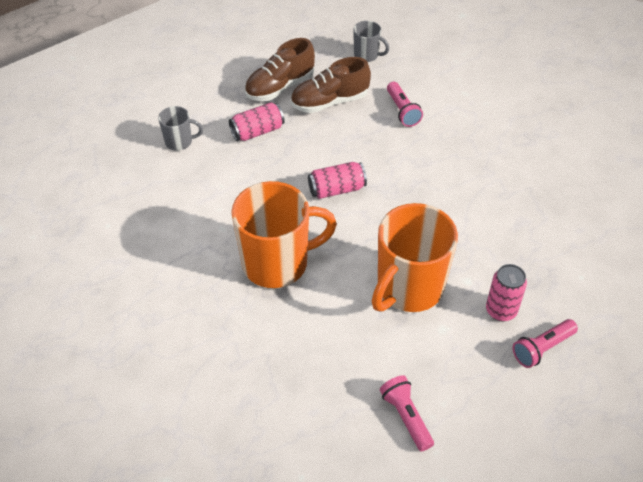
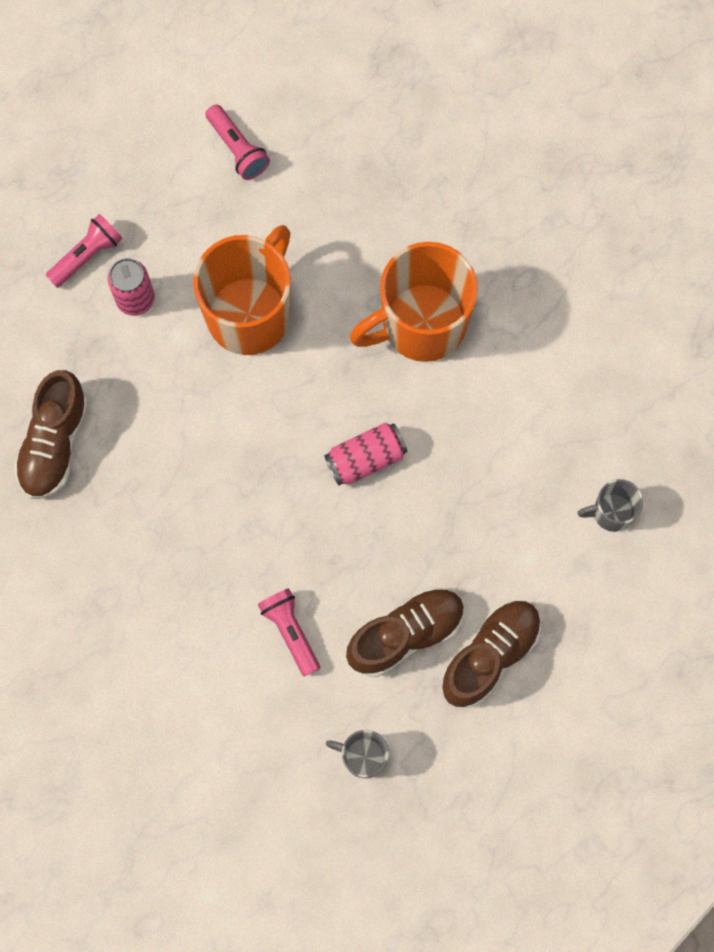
camera: 170 degrees right, 25 degrees up
pink can [229,102,285,141] -> none
none -> brown shoe [14,370,89,499]

